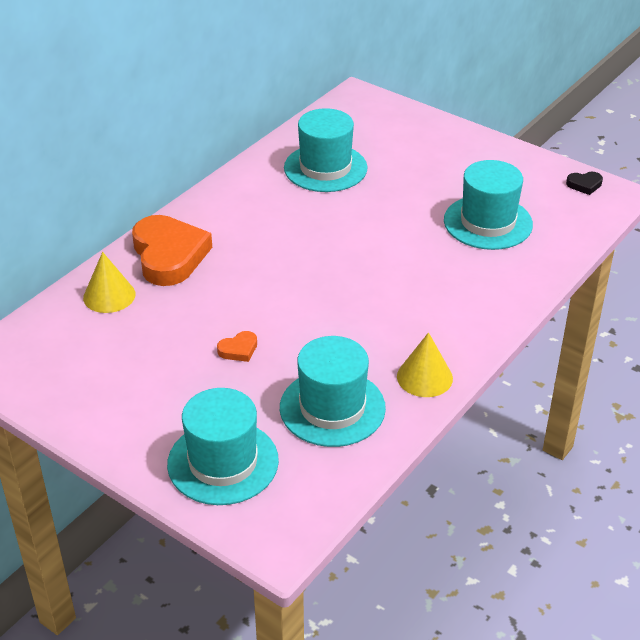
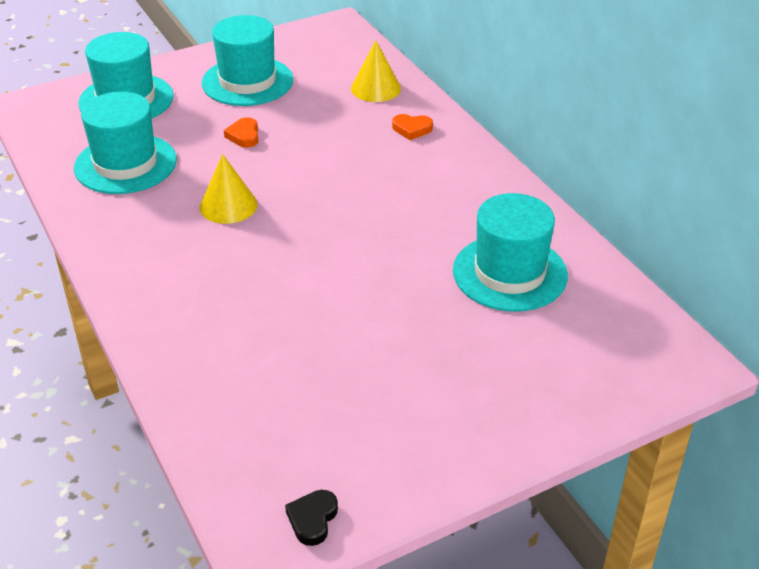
camera: 115 degrees right, 0 degrees up
orange heart [132,215,212,286] -> orange heart [392,114,433,140], size x0.42
yellow cone [397,332,453,397] -> yellow cone moved to [200,154,257,224]
turquoise hat [444,160,533,250] -> turquoise hat moved to [201,15,293,106]

